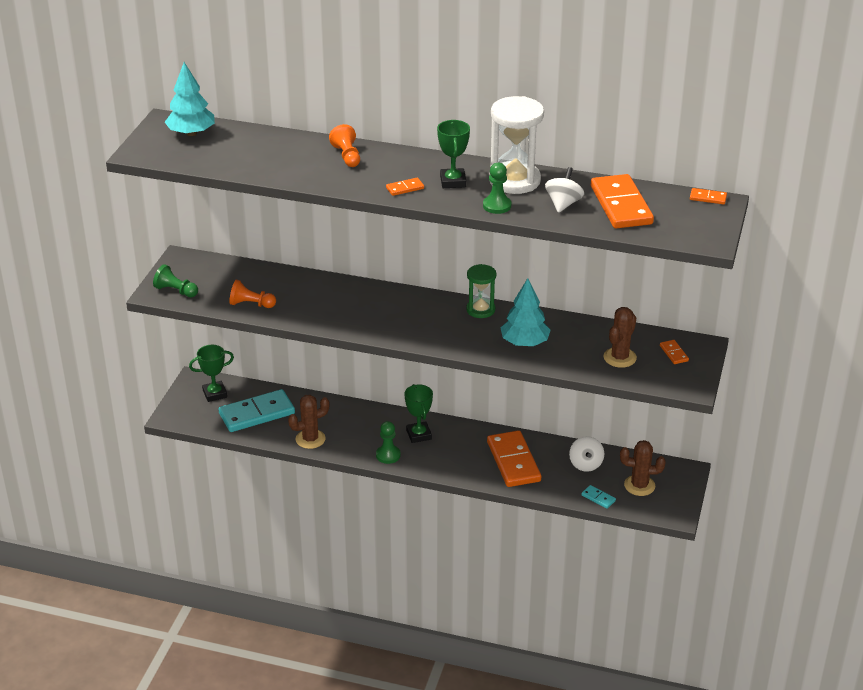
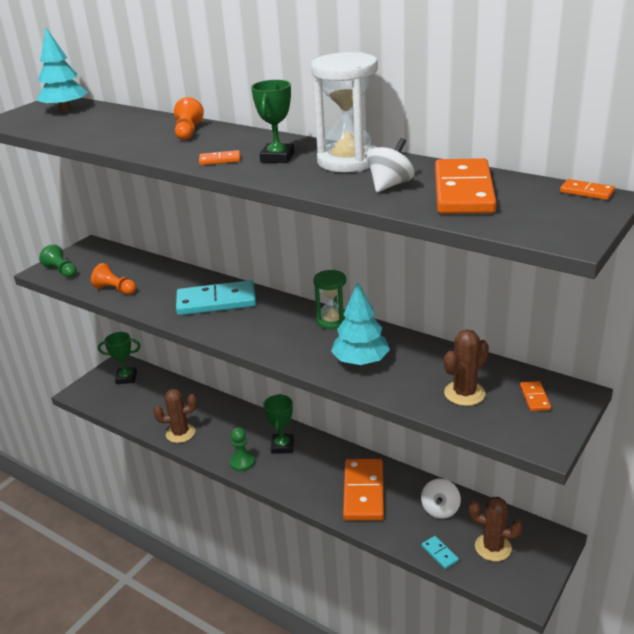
camera: 20 degrees right, 5 degrees down
turquoise domino [219,389,295,432] -> turquoise domino moved to [176,280,256,315]
green pawn [483,163,511,214] -> none

